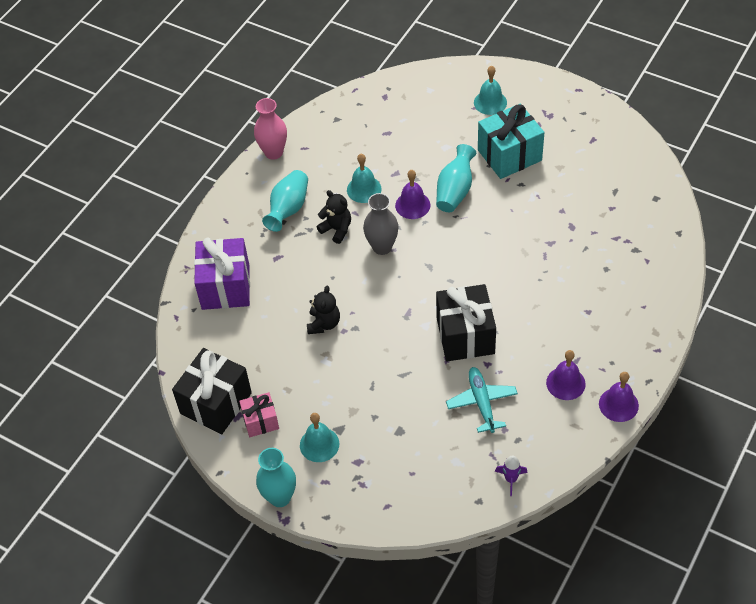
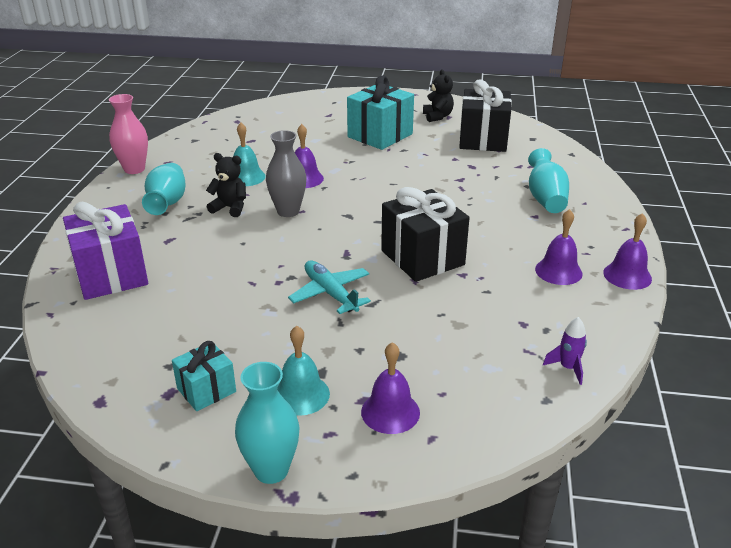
camera: 25 degrees left, 20 degrees down
black gift [172,348,252,434] -> black gift moved to [459,79,512,152]
pink gift [239,392,279,437] -> turquoise gift [172,341,236,411]
black teddy bear [307,286,340,334] -> black teddy bear moved to [423,69,454,122]
turquoise vase [436,144,476,212] -> turquoise vase moved to [528,148,569,213]
turquoise plane [446,367,518,433] -> turquoise plane moved to [288,260,371,314]
turquoise bell [474,66,507,115] -> none
none -> purple bell [361,342,420,434]

